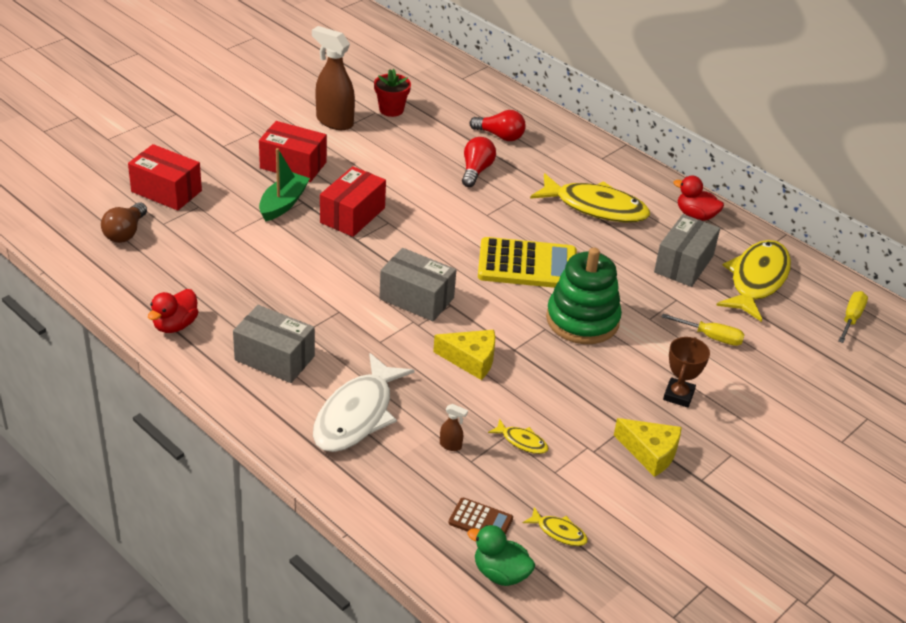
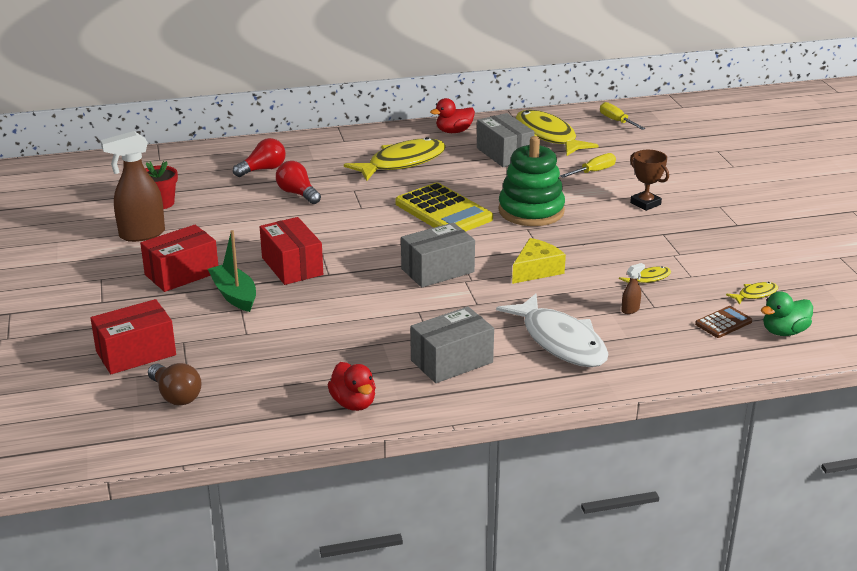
camera: 55 degrees left, 10 degrees down
yellow calculator [478,237,577,288] -> yellow calculator turned 105 degrees clockwise [395,183,493,231]
yellow cheese [614,418,682,477] -> none

